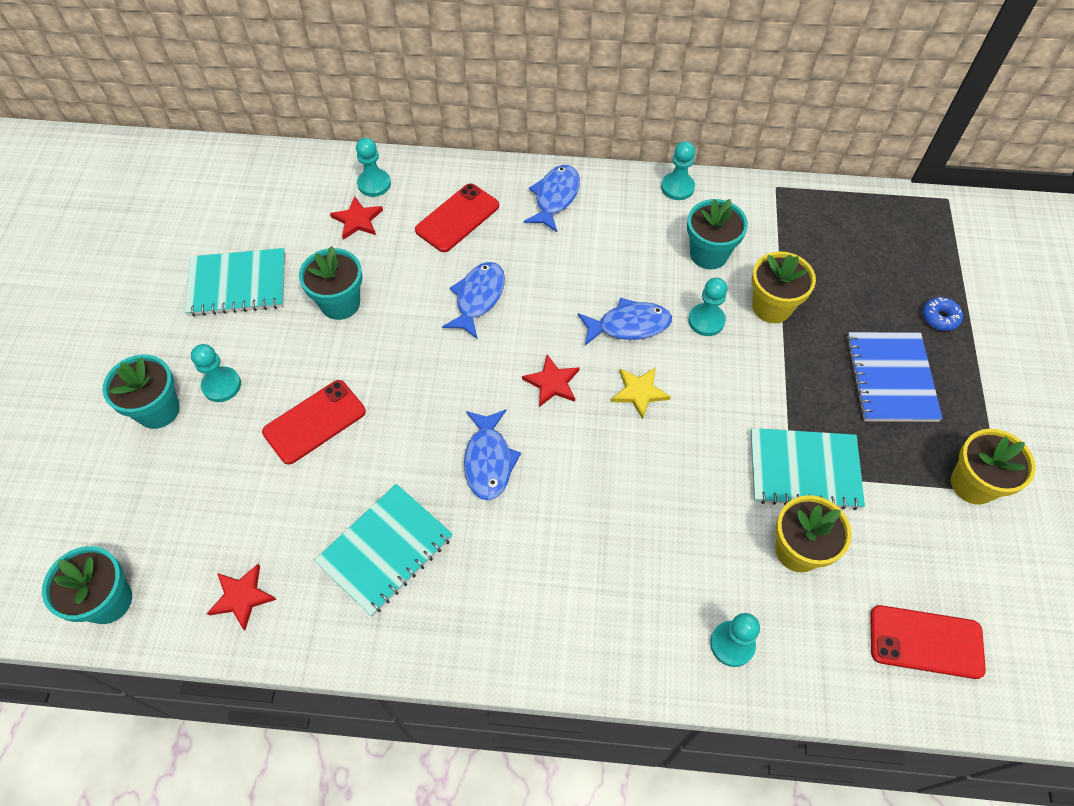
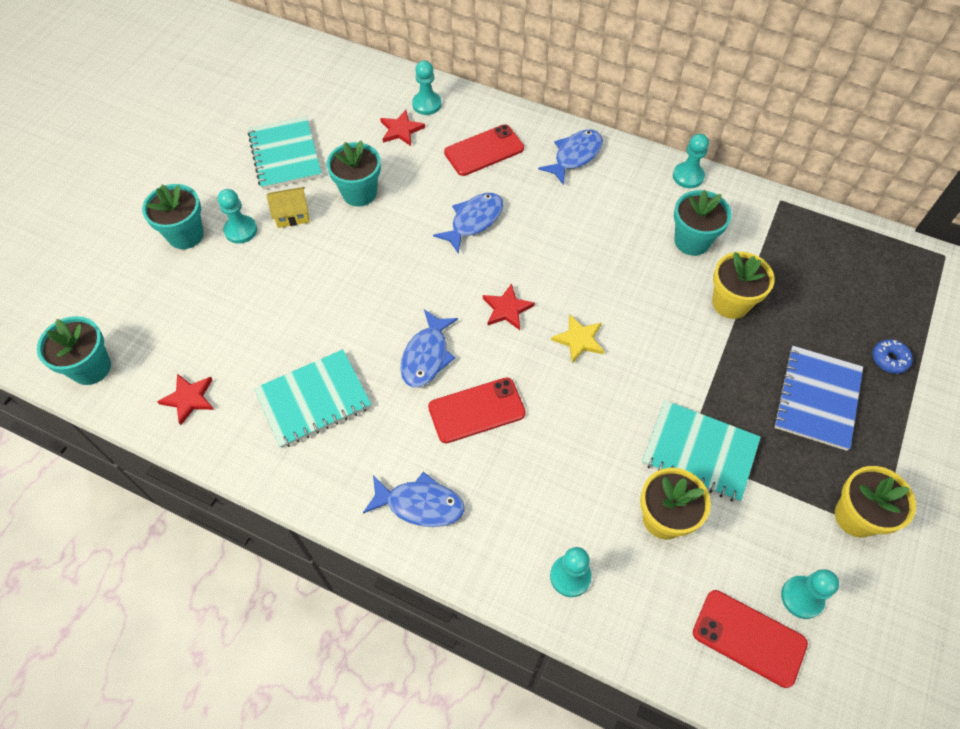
camera: 20 degrees right, 0 degrees up
turquoise notebook [185,248,285,317] -> turquoise notebook turned 60 degrees clockwise [248,116,322,190]
red phone [262,380,366,465] -> red phone moved to [428,377,526,443]
blue fish [578,298,672,345] -> blue fish moved to [363,472,464,527]
turquoise pawn [688,278,727,336] -> turquoise pawn moved to [781,569,839,619]
none -> yellow house [266,187,310,228]

